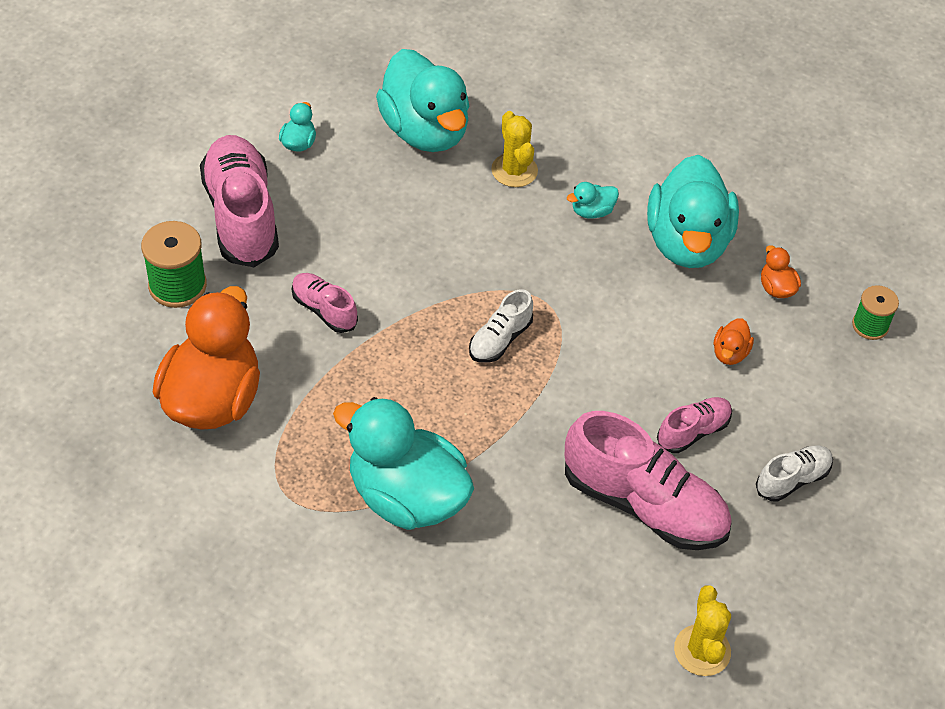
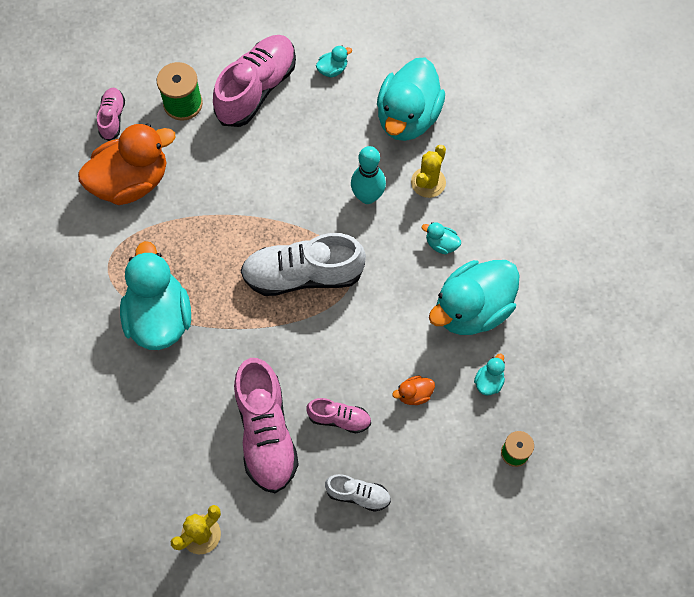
camera: 50 degrees right, 15 degrees up
pink shoe [292,273,358,333] -> pink shoe moved to [97,88,125,141]
white shoe [469,289,533,363] -> white shoe [240,233,366,296], size x1.98
orange duck [761,245,801,298] -> turquoise duck [474,353,505,395]
none -> turquoise bowling pin [351,146,386,204]

